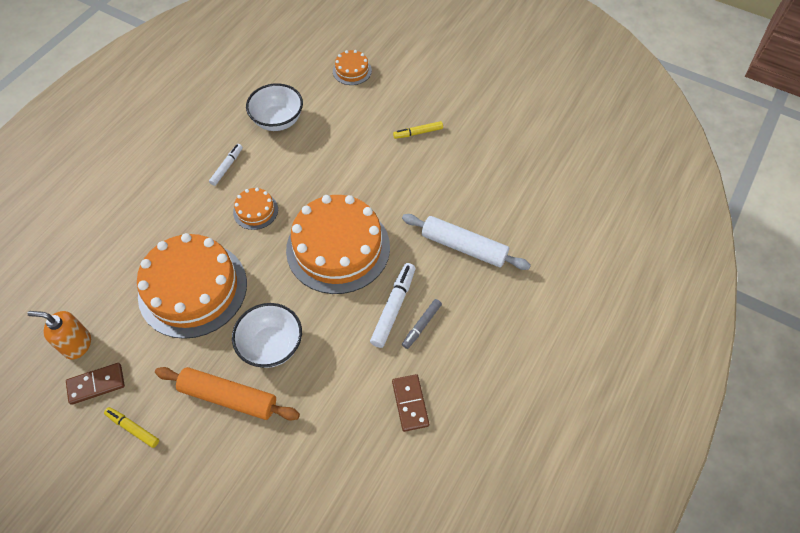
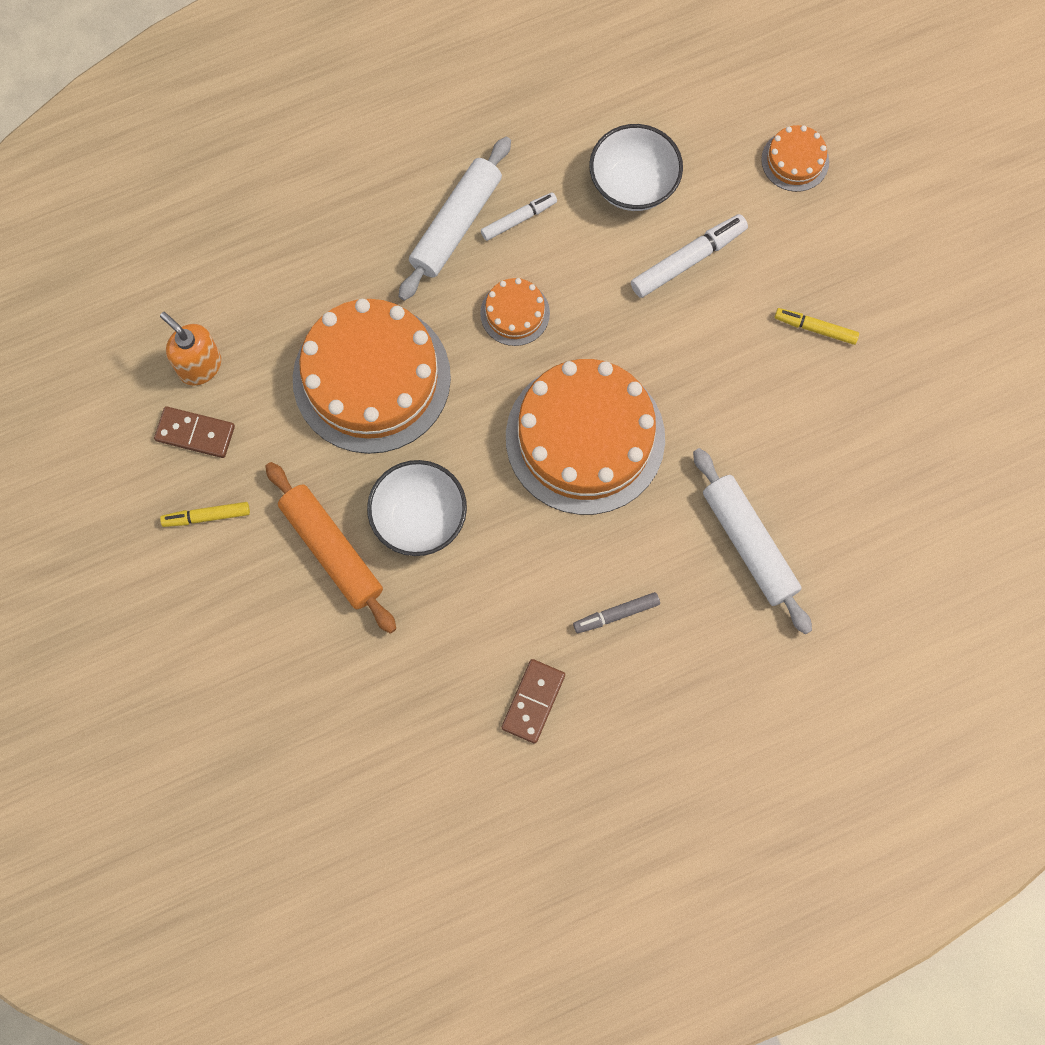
camera: 35 degrees right, 15 degrees up
yellow marker [104,407,159,448] -> yellow marker turned 75 degrees counterclockwise [160,502,250,527]
white marker [370,263,416,348] -> white marker moved to [631,214,748,298]
none -> white rolling pin [399,137,511,301]

